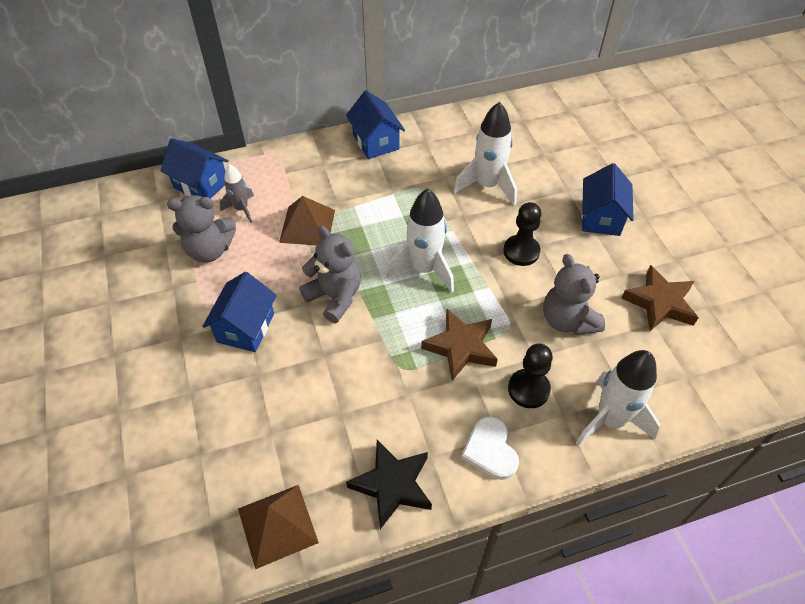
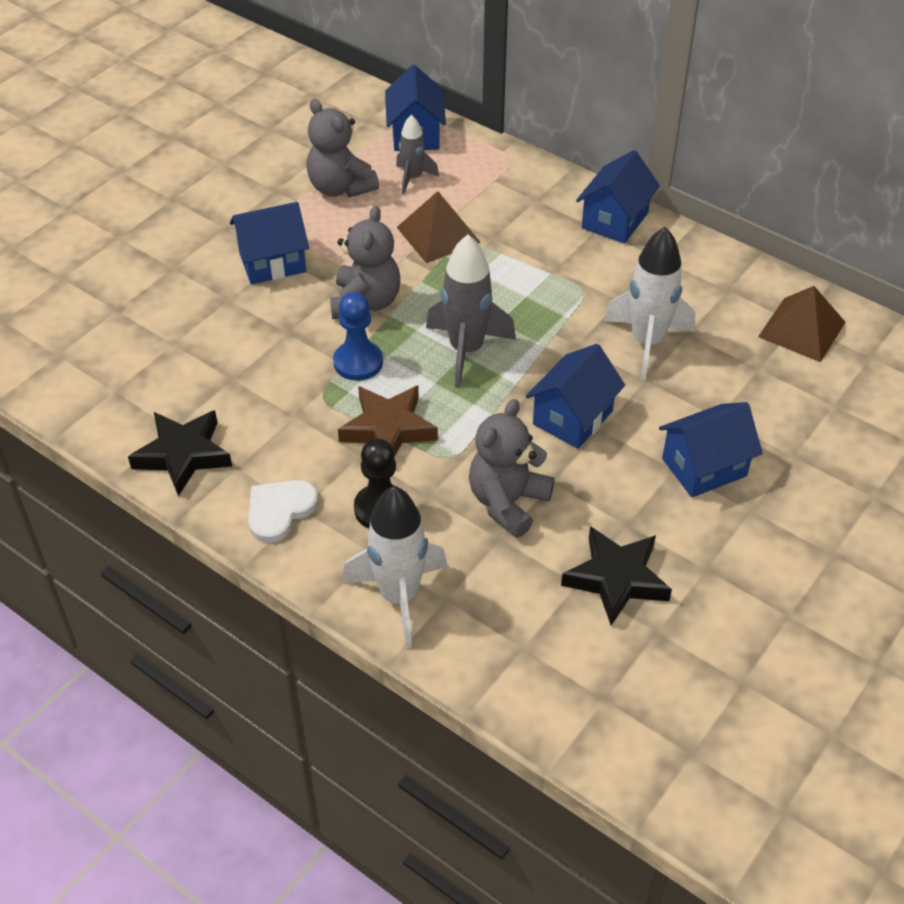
camera: 55 degrees right, 5 degrees down
brown pyramid [238,485,319,569] -> brown pyramid moved to [758,286,846,362]
white rocket [386,189,454,293] -> grey rocket [426,235,516,388]
black pawn [503,202,541,266] -> blue house [526,344,625,449]
brown star [622,265,699,331] -> black star [561,526,672,626]
none -> blue pawn [333,292,383,381]

